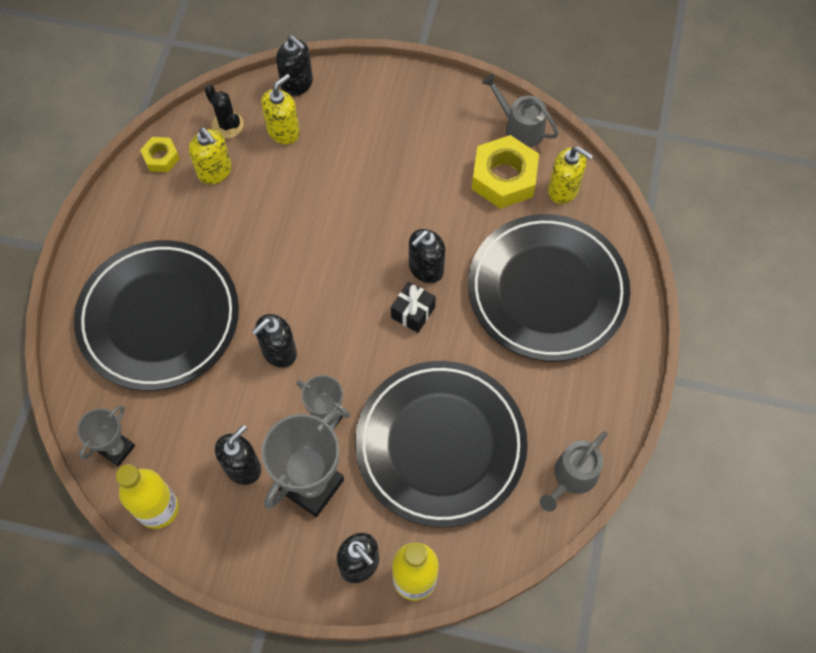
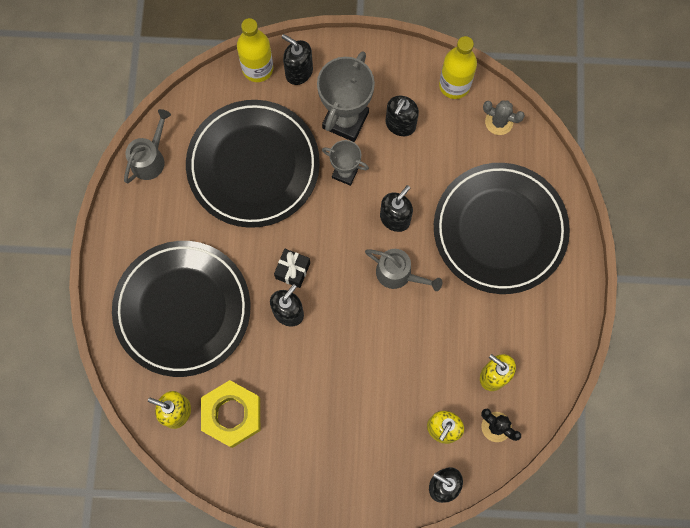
camera: 170 degrees right, 10 degrees up
grey trophy [77,406,135,467] -> grey cactus [483,100,525,135]
yellow nut [140,137,180,172] -> none
grey watering can [482,74,559,148] -> grey watering can moved to [365,249,442,291]

